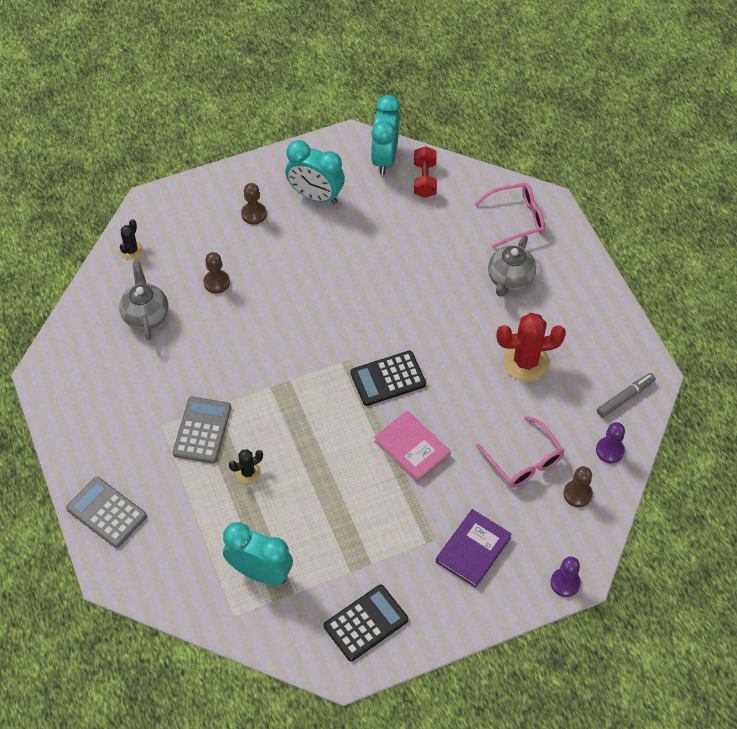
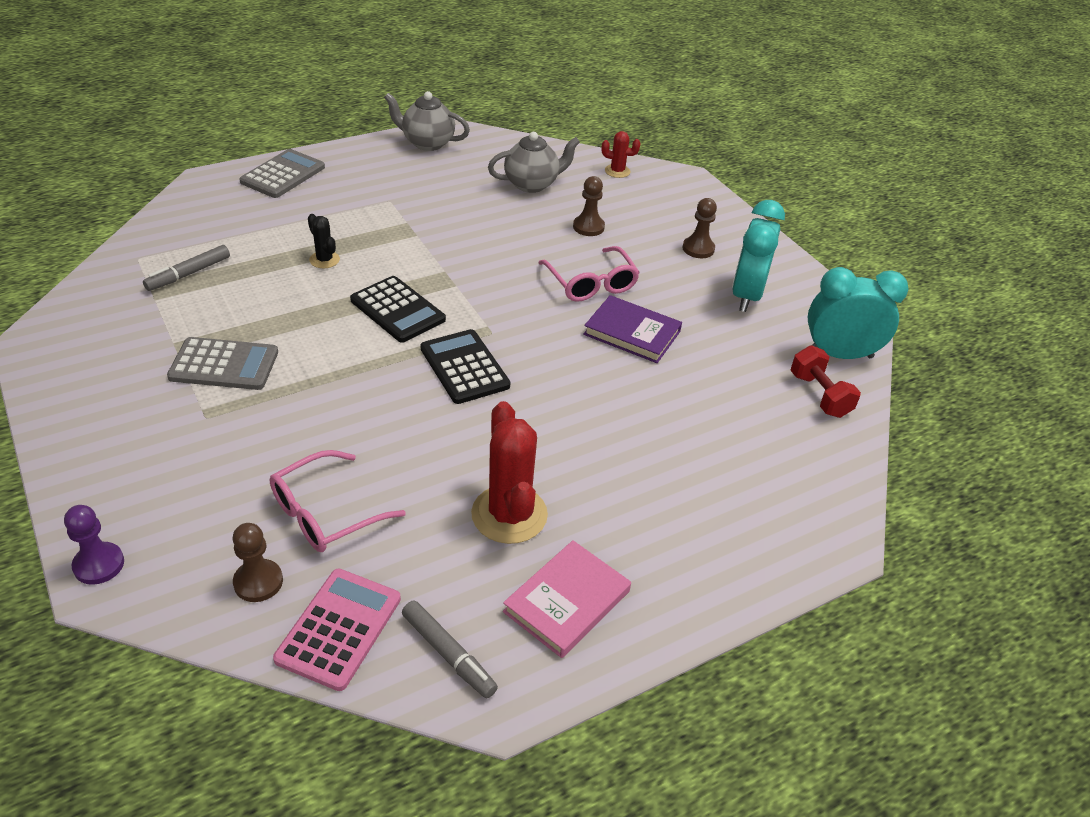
camera: 80 degrees right, 15 degrees down
black cactus [120,219,143,260] -> red cactus [601,131,641,178]
grey calculator [173,397,231,464] -> grey calculator moved to [167,337,278,390]
turquoise clock [223,522,293,585] -> grey marker [143,245,230,291]
black calculator [324,585,408,661] -> black calculator moved to [350,276,446,343]
pink book [374,411,451,483] -> pink book moved to [503,540,631,658]
red dumbbell [414,146,437,198] -> red dumbbell turned 75 degrees clockwise [790,346,861,418]
purple book [436,509,512,588] -> purple book moved to [583,295,682,363]
pink glasses [475,183,545,248] -> pink glasses moved to [538,246,640,302]
grey teapot [488,235,536,297] -> grey teapot moved to [384,91,470,151]
purple pawn [596,422,625,463] -> pink calculator [273,569,401,691]

